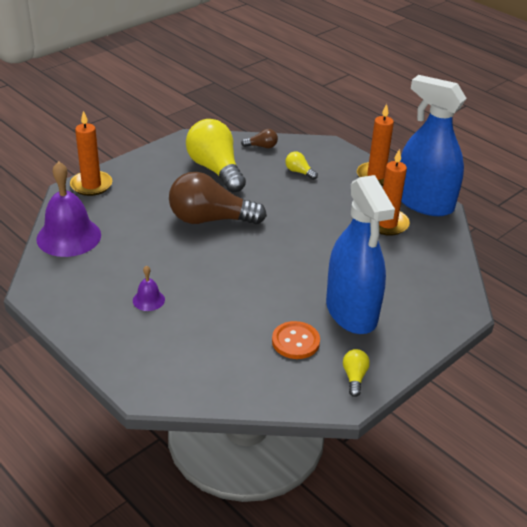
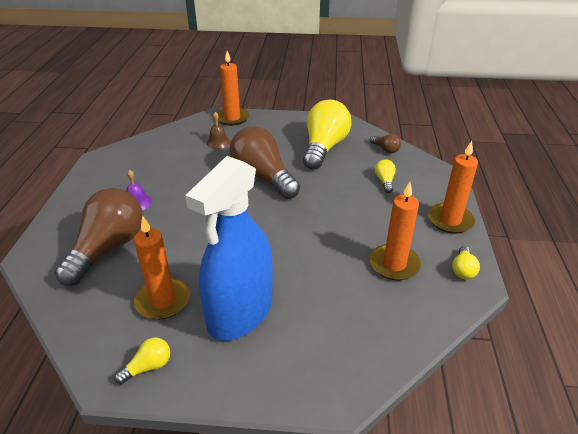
camera: 50 degrees right, 0 degrees up
purple bell [36,161,101,257] -> none
orange button [272,321,320,359] -> orange candle [134,216,190,320]
blue spray bottle [400,75,467,216] -> yellow light bulb [452,246,480,279]
none -> brown light bulb [55,188,143,286]
none -> brown bell [206,112,231,149]

